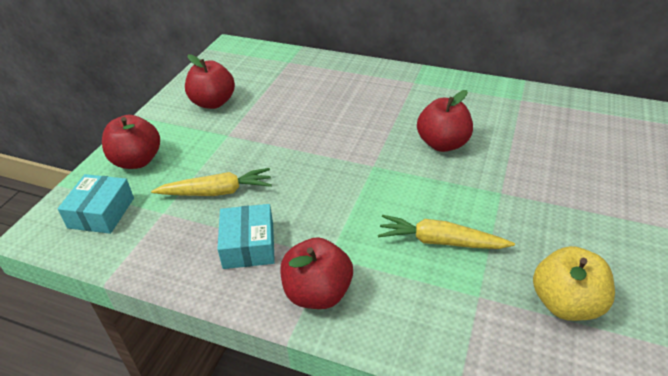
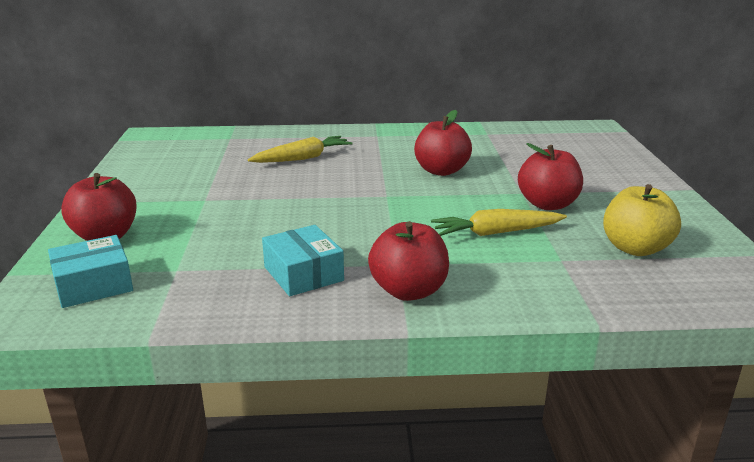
camera: 25 degrees left, 15 degrees down
turquoise box [57,174,134,234] -> turquoise box turned 75 degrees clockwise [48,235,133,308]
yellow carrot [151,168,272,196] -> yellow carrot moved to [248,136,353,163]
red apple [185,54,235,109] -> red apple moved to [518,143,583,210]

